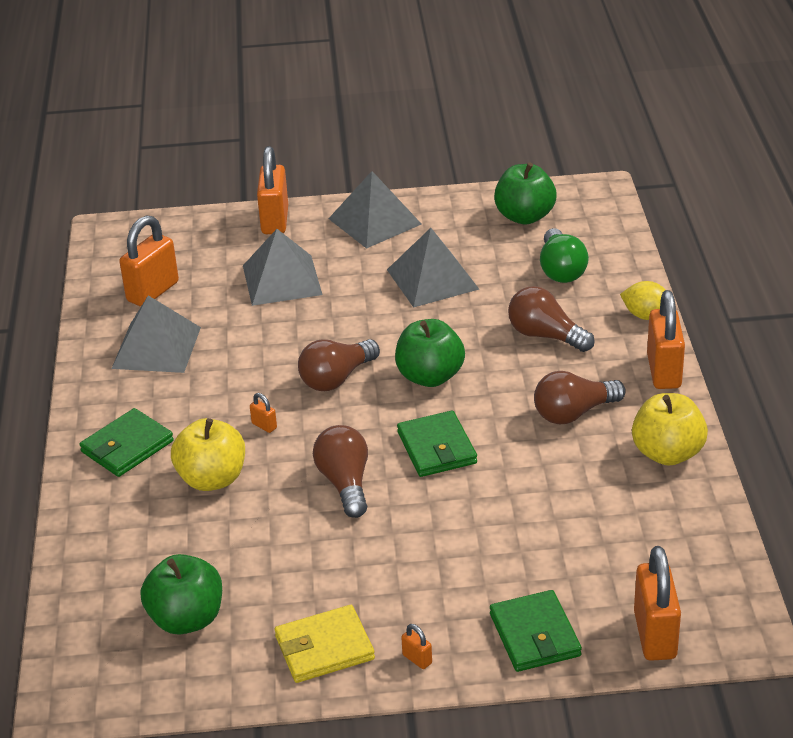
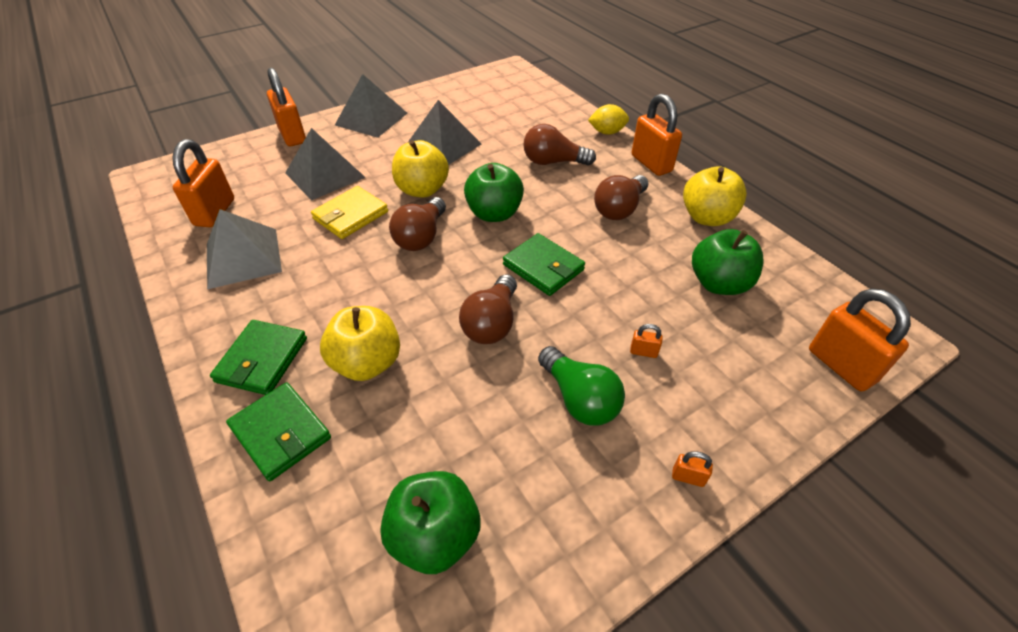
camera: 30 degrees left, 10 degrees up
orange padlock [250,393,277,433] -> orange padlock moved to [630,324,663,358]
yellow wallet [275,605,375,683] -> yellow wallet moved to [311,186,388,239]
brown light bulb [313,425,368,518] -> brown light bulb turned 120 degrees counterclockwise [459,274,517,344]
green wallet [490,590,582,672] -> green wallet moved to [226,382,331,481]
green apple [494,162,557,225] -> green apple moved to [692,229,764,295]
green light bulb [540,228,589,283] -> green light bulb moved to [538,346,625,426]
none -> yellow apple [392,140,449,197]

